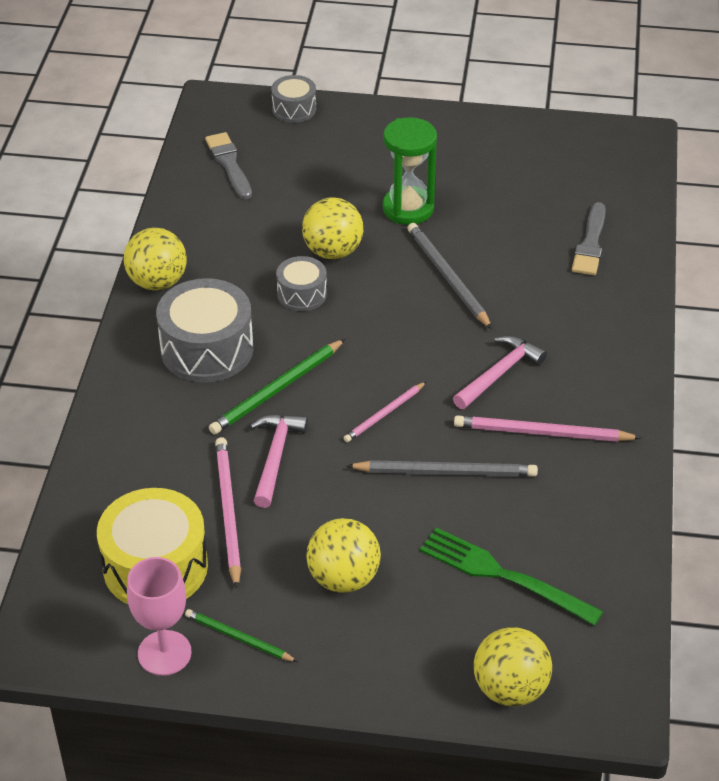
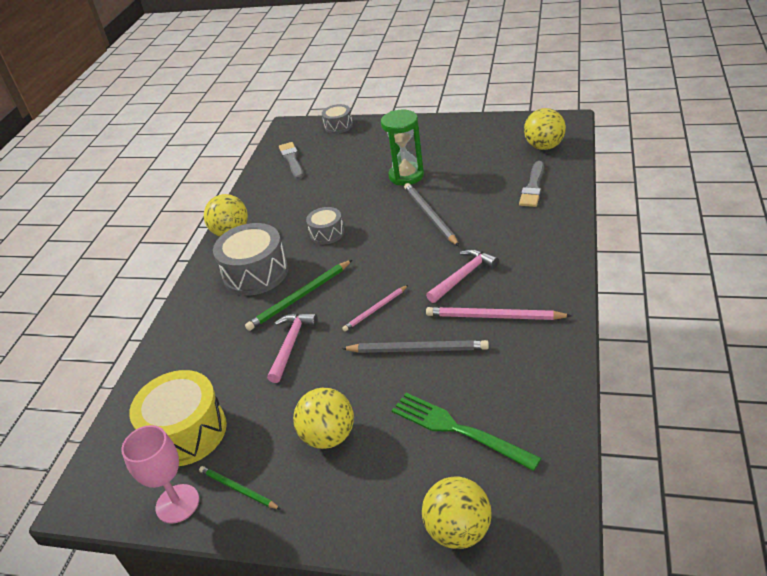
camera: 10 degrees right, 5 degrees down
pink pencil [215,437,241,589] -> none
yellow ball [302,197,363,259] -> yellow ball moved to [524,108,566,150]

